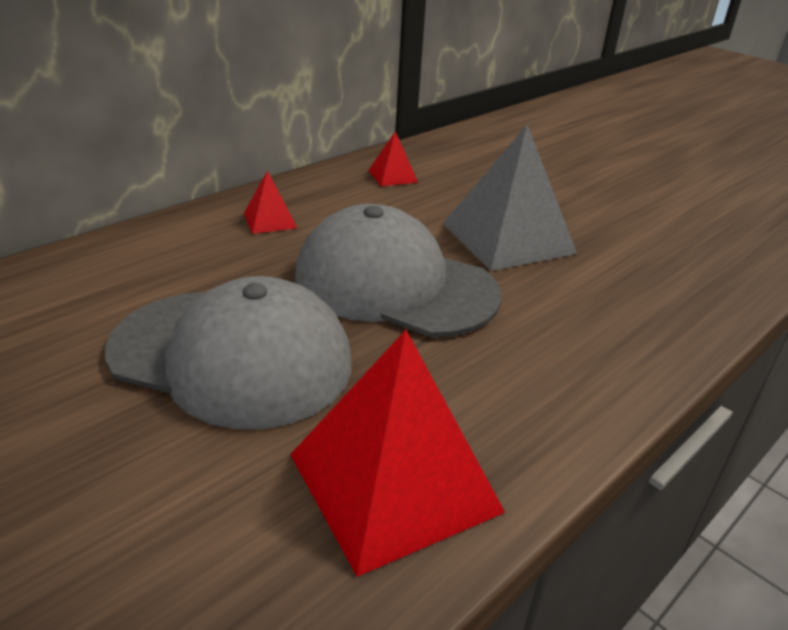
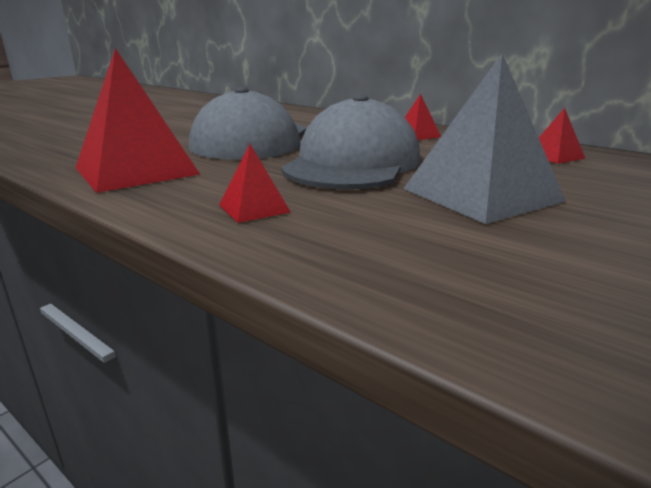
camera: 85 degrees right, 10 degrees down
none -> red pyramid [219,144,291,223]

